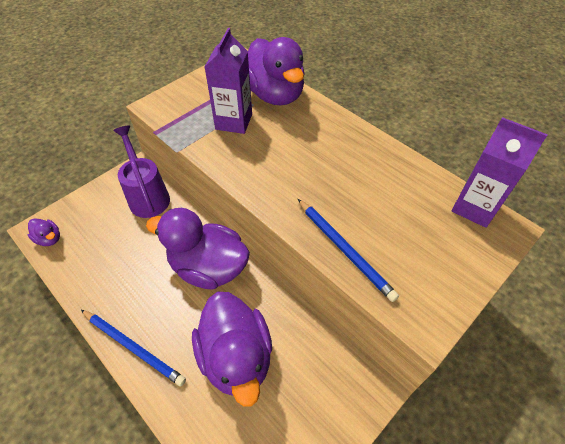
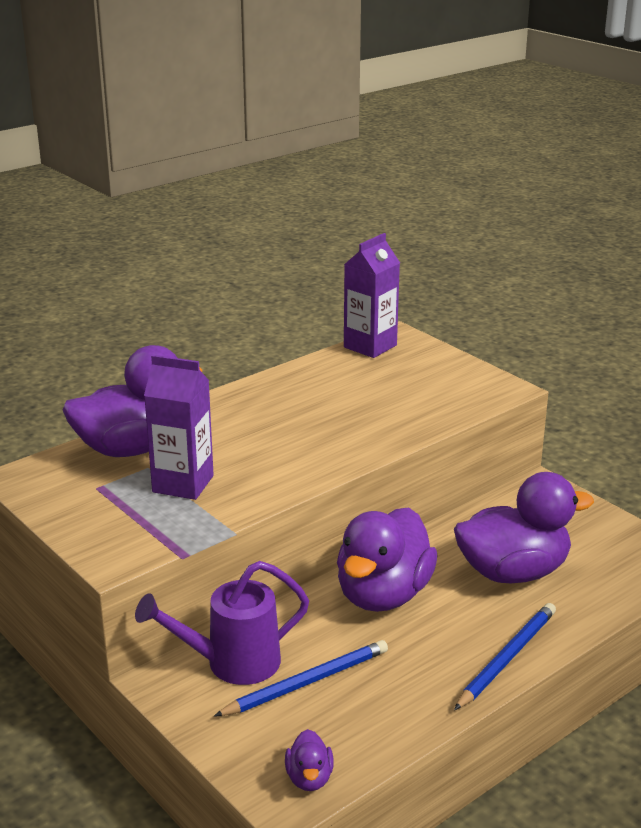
camera: 85 degrees left, 25 degrees down
purple duck [28,218,60,246] -> purple duck turned 135 degrees clockwise [285,729,334,791]
blue pencil [298,199,399,302] -> blue pencil moved to [214,640,388,717]

